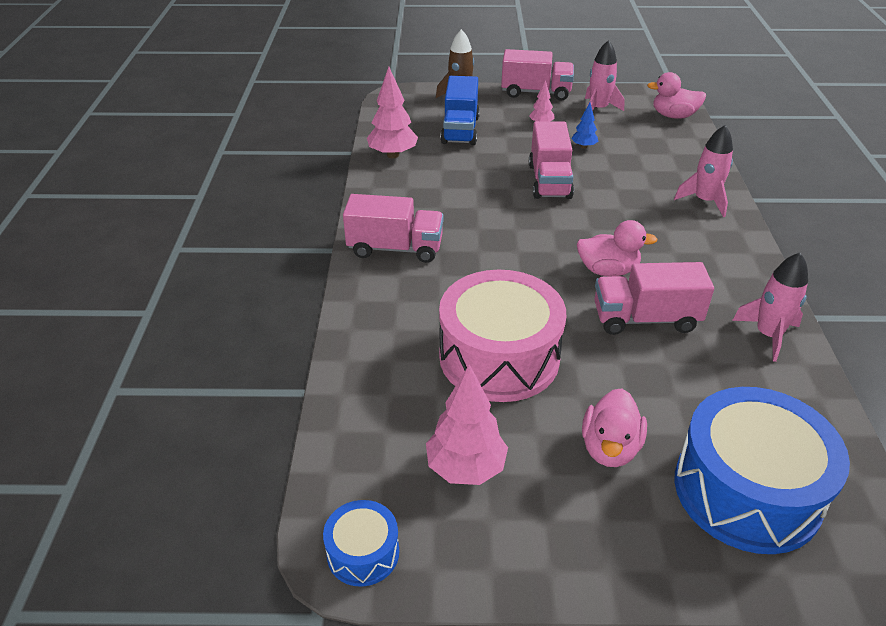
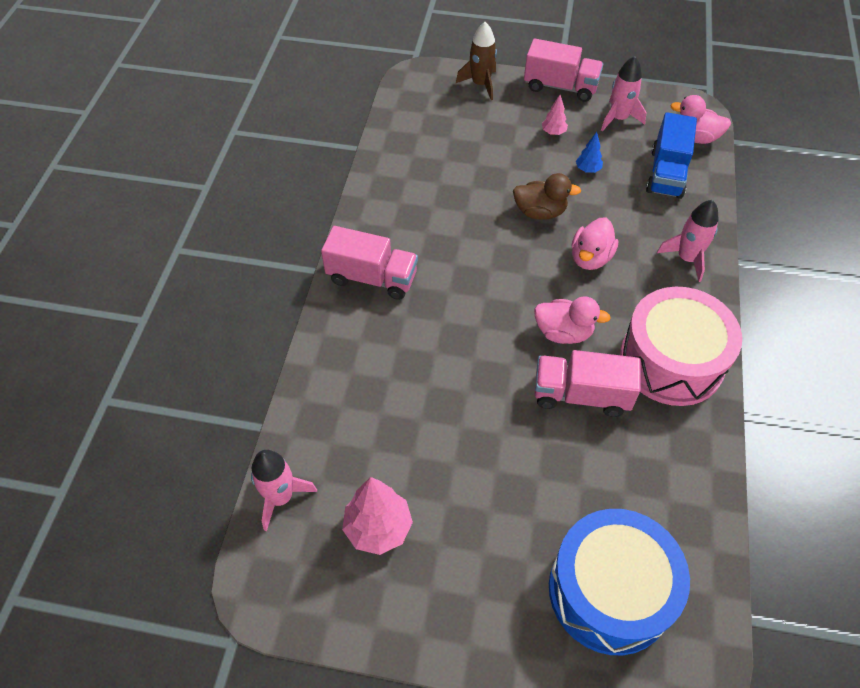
camera: 10 degrees right, 15 degrees up
blue drum [323,500,399,587] -> none
pink tree [367,67,418,158] -> none
pink drum [439,270,566,402] -> pink drum moved to [620,286,742,406]
blue truck [440,76,480,145] -> blue truck moved to [646,112,697,199]
pink truck [529,121,574,199] -> brown duck [513,173,581,220]
pink duck [582,388,647,467] -> pink duck moved to [571,218,618,270]
pink rocket [732,253,808,362] -> pink rocket moved to [251,450,317,531]

